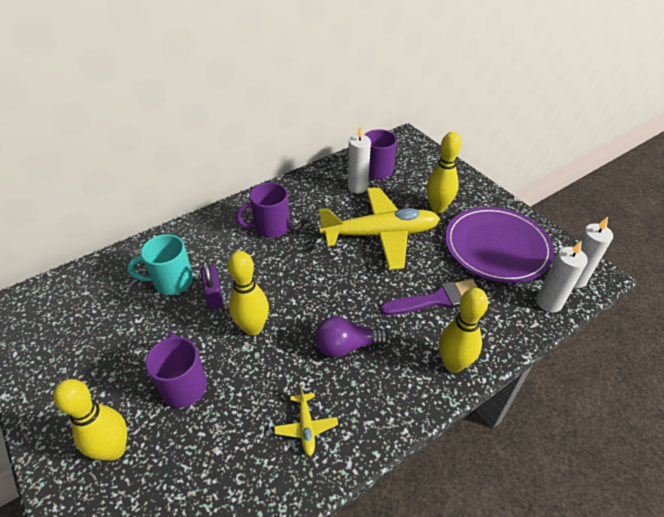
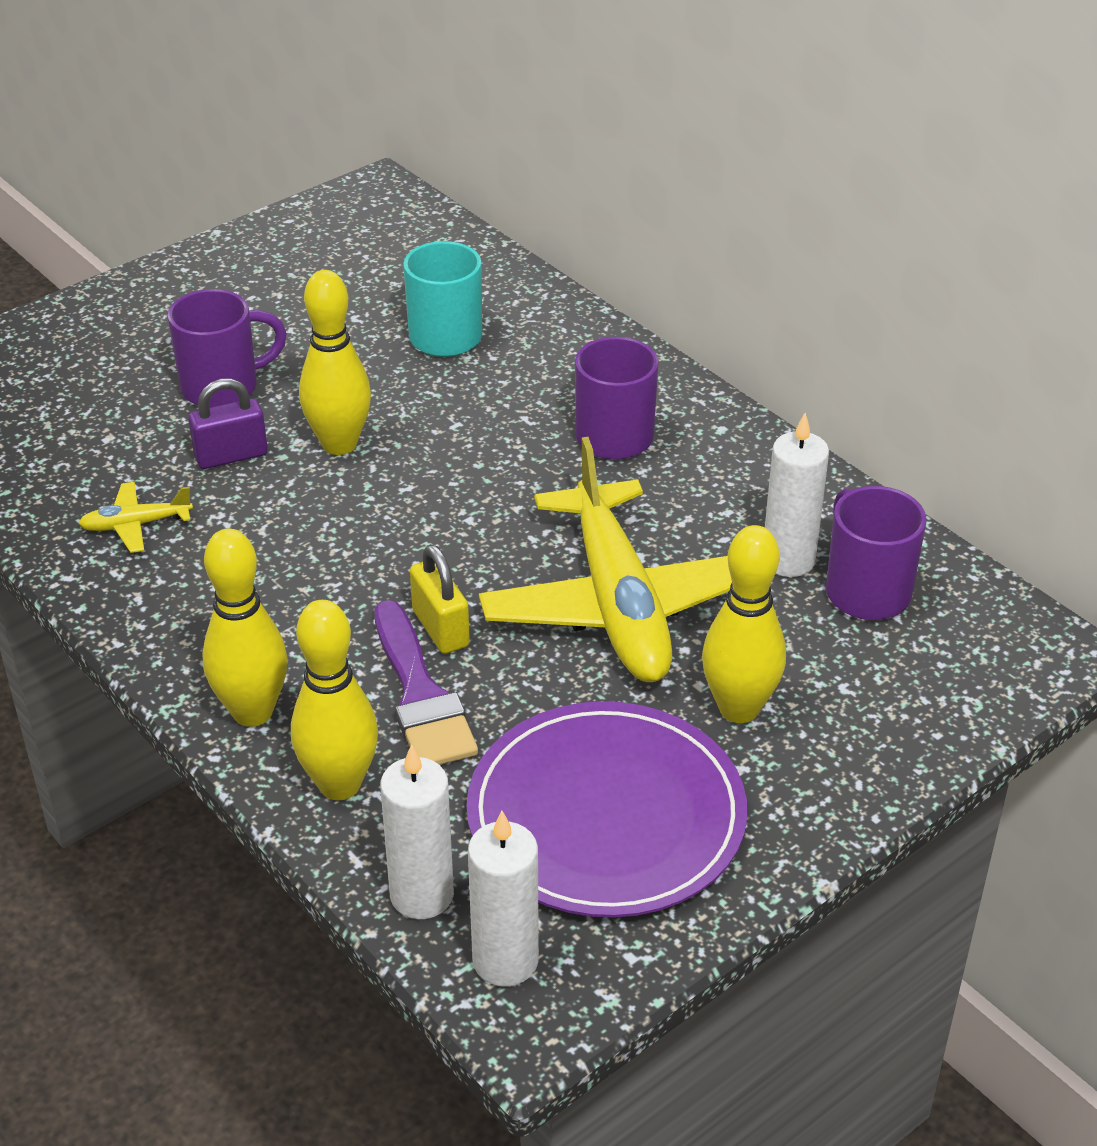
camera: 85 degrees right, 5 degrees down
yellow bowling pin [53,379,127,461] -> yellow bowling pin moved to [291,600,378,800]
purple padlock [201,261,223,310] -> purple padlock moved to [189,378,268,469]
purple light bulb [315,316,389,357] -> none
none -> yellow padlock [410,544,470,654]

